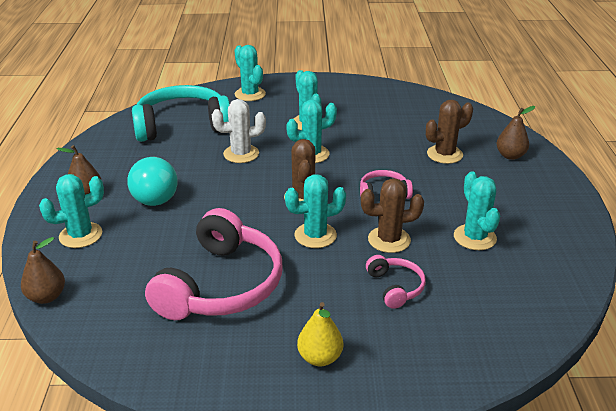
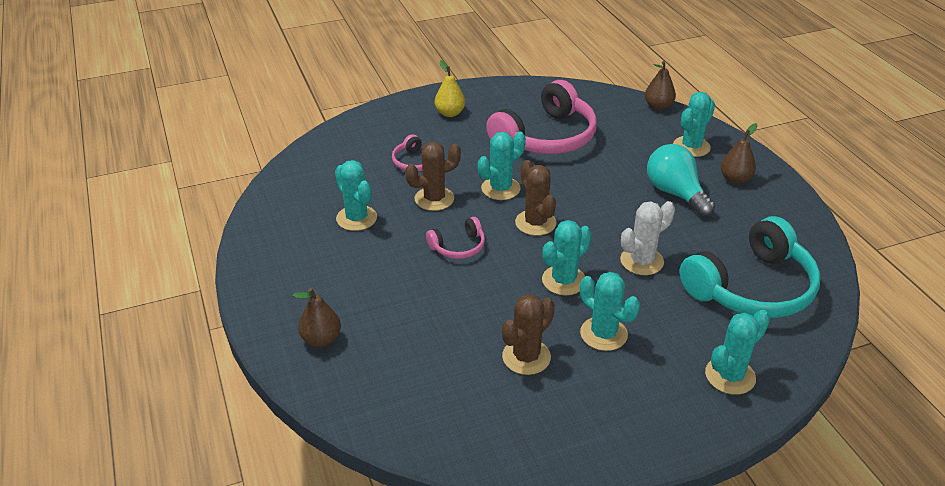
camera: 160 degrees right, 5 degrees up
pink headphones [145,208,282,320] -> pink headphones turned 135 degrees counterclockwise [486,80,597,154]
turquoise cactus [234,45,266,101] -> turquoise cactus turned 75 degrees counterclockwise [705,310,770,395]
brown cactus [426,100,473,164] -> brown cactus moved to [502,294,555,375]

